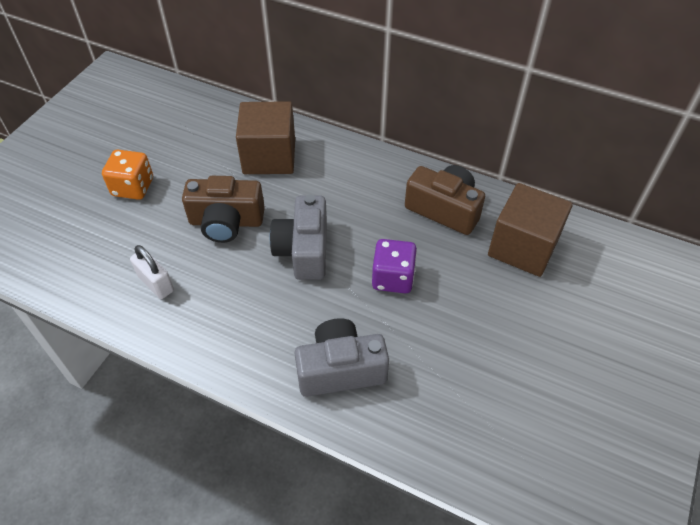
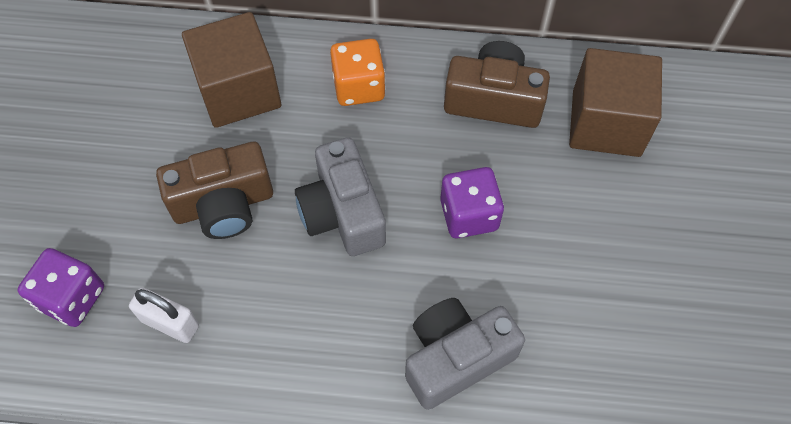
camera: 20 degrees left, 10 degrees up
orange dice [102,150,153,200] -> orange dice moved to [330,39,386,106]
none -> purple dice [18,248,104,327]

